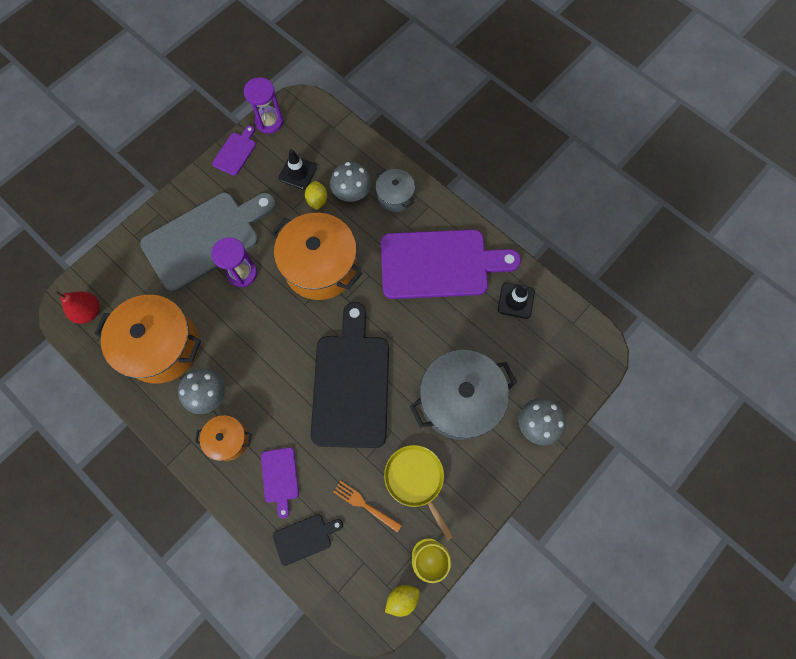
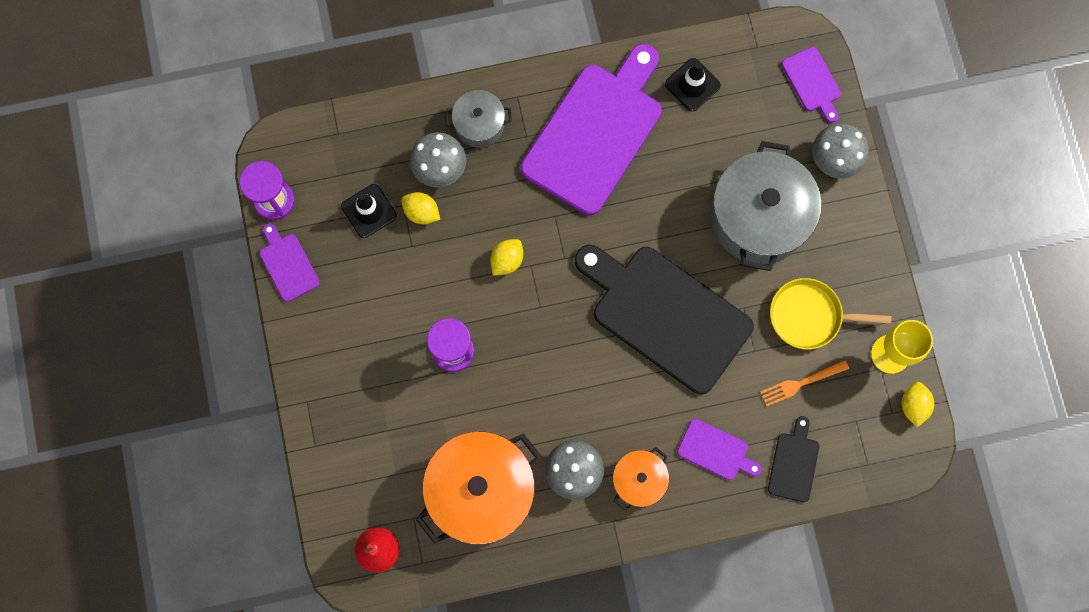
camera: 55 degrees left, 5 degrees up
grey cutting board [140,193,276,292] -> none
orange pot [271,213,362,300] -> yellow lemon [490,239,523,276]
none -> purple cutting board [782,47,841,123]

